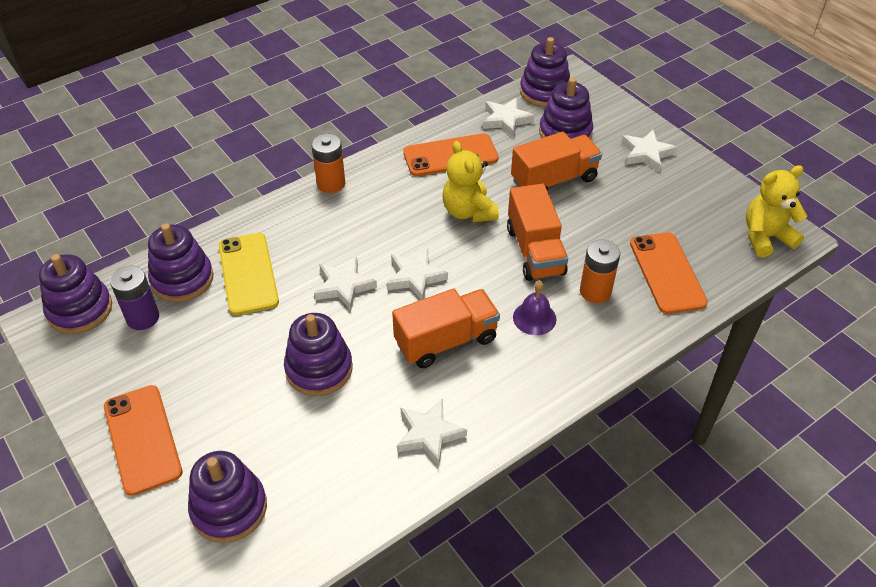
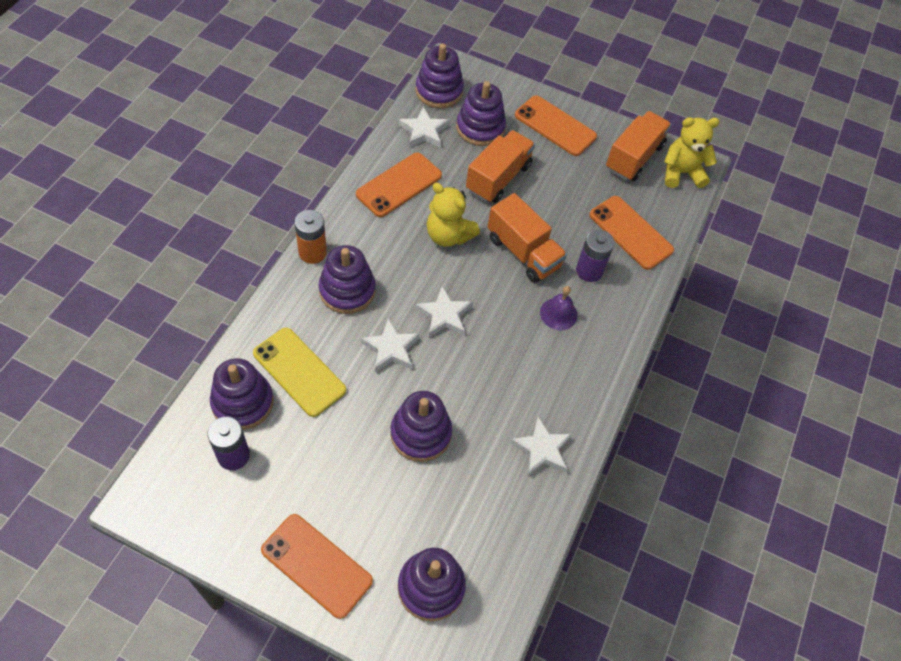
camera: 35 degrees left, 10 degrees up
purple stacking toy [39,254,112,334] -> purple stacking toy moved to [318,245,376,314]
orange truck [392,288,500,368] -> orange truck moved to [606,111,672,181]
orange battery [580,240,620,303] -> purple battery [576,230,615,282]
white star [621,130,677,172] -> orange phone [515,95,597,156]
yellow teddy bear [746,165,807,258] -> yellow teddy bear turned 45 degrees clockwise [664,117,720,188]

